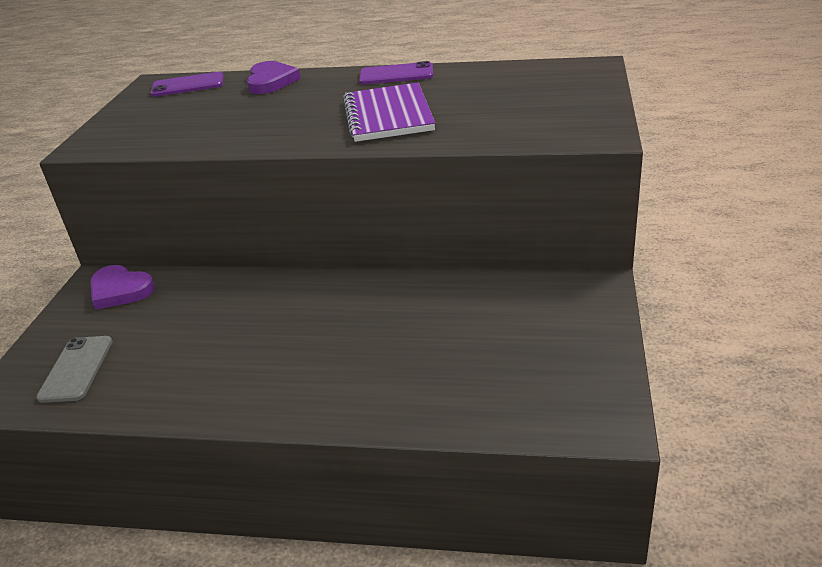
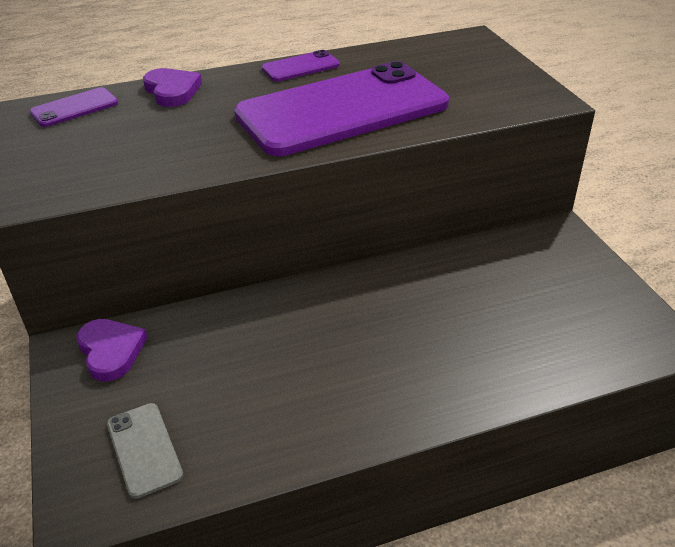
camera: 30 degrees left, 5 degrees up
purple heart [91,265,155,310] -> purple heart turned 120 degrees counterclockwise [77,319,148,381]
purple notebook [343,82,435,142] -> purple phone [234,61,449,156]

